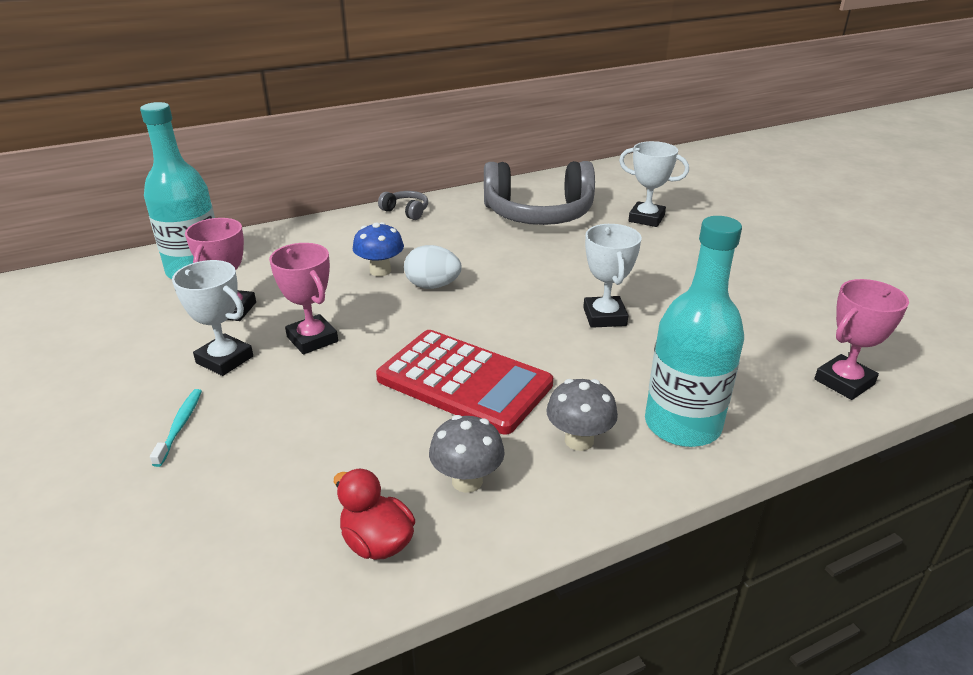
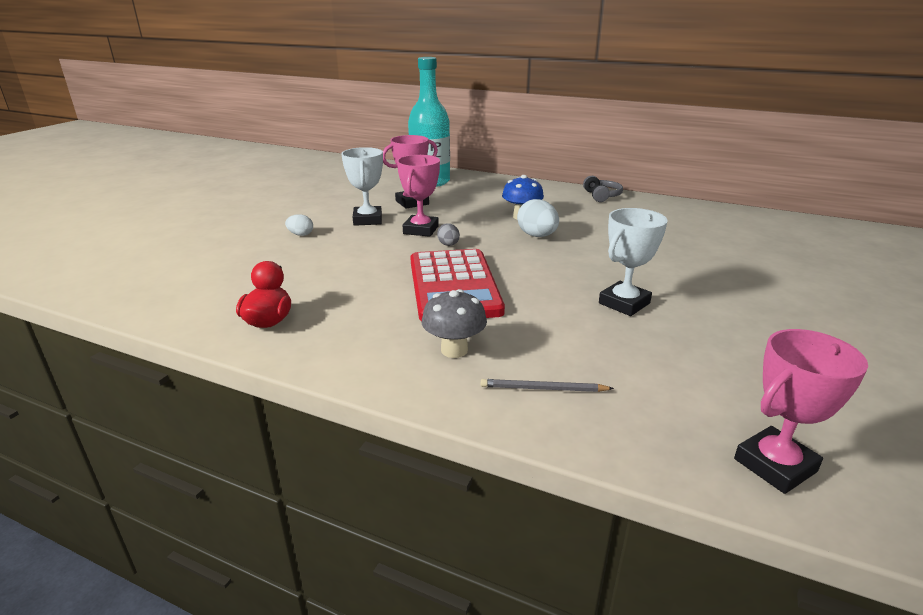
camera: 50 degrees right, 5 degrees down
turquoise toothbrush [150,389,202,467] -> white egg [285,214,313,236]
grey mushroom [429,415,505,493] -> none
grey headphones [484,161,595,225] -> none
white trophy [619,141,689,227] -> none
turquoise bottle [645,216,744,447] -> grey pencil [481,379,614,392]
pink trophy [814,279,909,400] -> pink trophy turned 45 degrees counterclockwise [734,329,868,494]
none -> grey egg [437,223,460,246]

